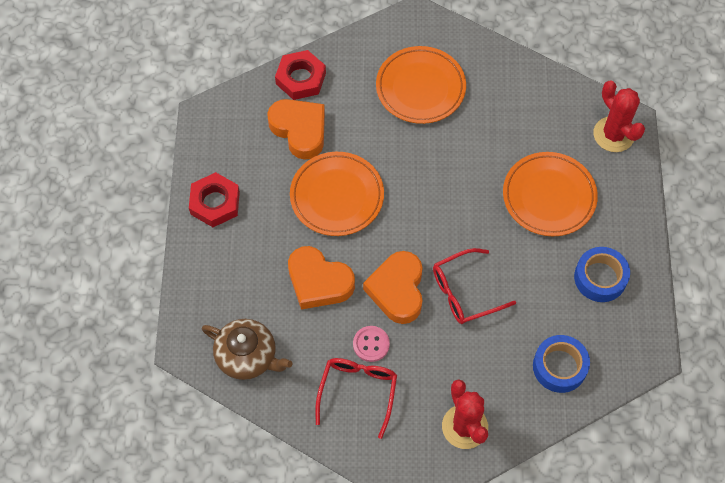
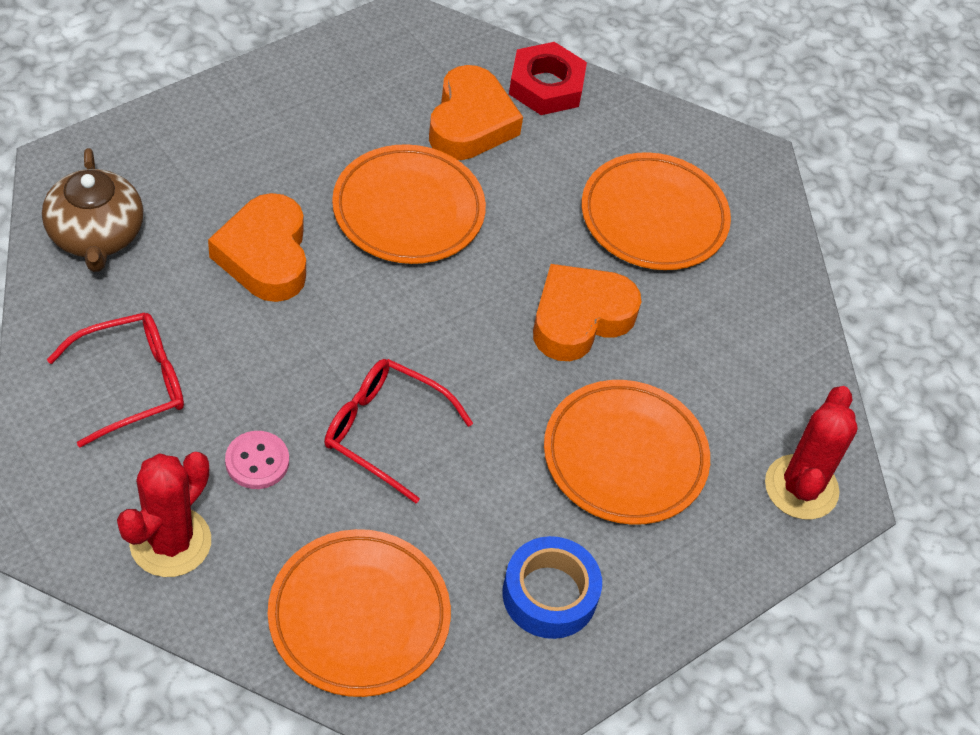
camera: 45 degrees right, 10 degrees down
red nut [189,172,240,227] -> none
pink button [353,326,390,362] -> pink button moved to [225,431,289,489]
orange heart [363,251,423,324] -> orange heart moved to [533,264,641,361]
blue tape [533,335,590,393] -> orange plate [268,529,451,697]

